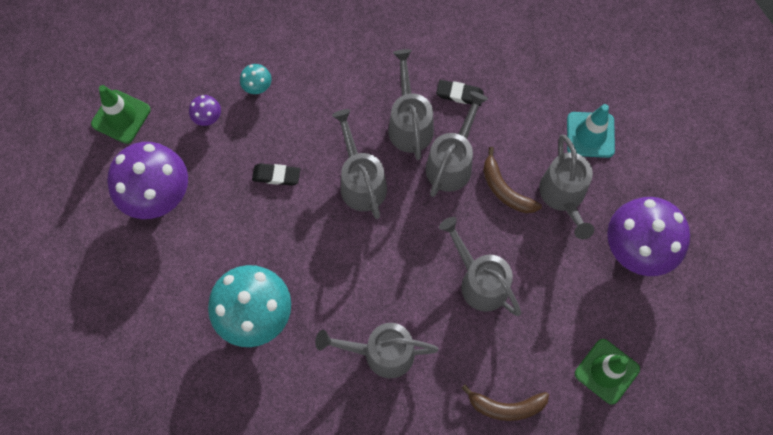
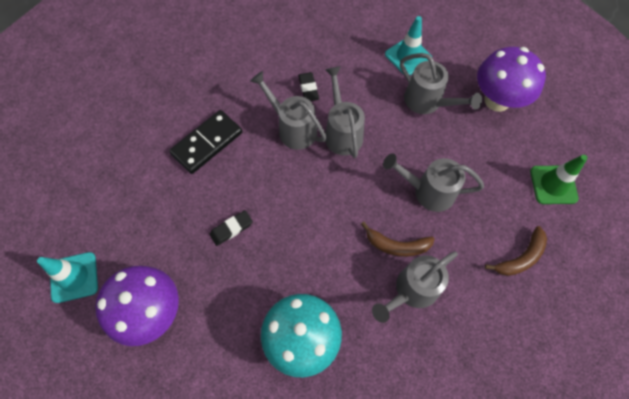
camera: 40 degrees left, 5 degrees down
green traffic cone [91,85,151,144] -> turquoise traffic cone [37,252,98,303]
purple mushroom [189,95,221,126] -> none
turquoise mushroom [240,64,272,94] -> none
grey watering can [332,109,387,219] -> none
black eraser [436,80,484,106] -> black eraser turned 75 degrees counterclockwise [298,72,319,101]
brown banana [483,147,542,213] -> brown banana moved to [361,222,435,257]
none -> black domino [169,110,242,174]

